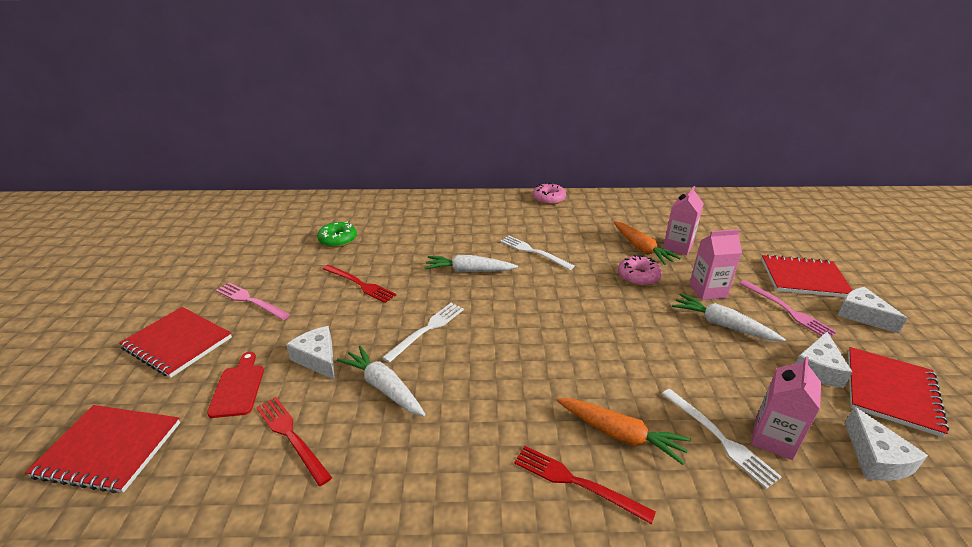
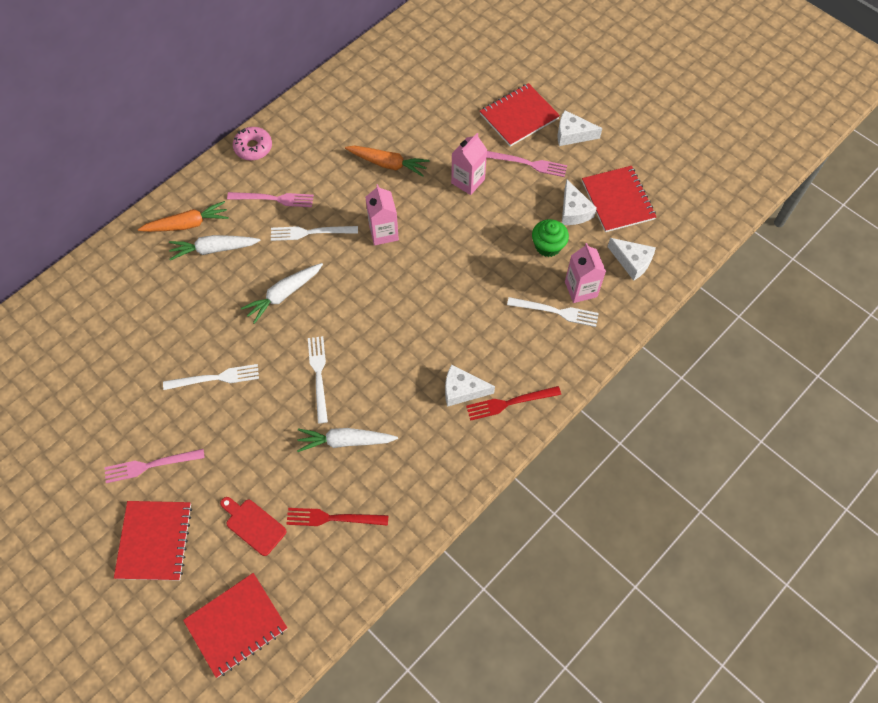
camera: 45 degrees left, 30 degrees up
red notebook [119,307,232,378] -> red notebook turned 75 degrees counterclockwise [114,501,192,581]
white cheese [286,326,335,380] -> white cheese moved to [445,365,495,407]
green donut [317,222,357,247] -> none
red fork [323,265,396,303] -> white fork [163,364,259,390]
orange carrot [556,398,691,465] -> orange carrot moved to [138,201,229,232]
pink donut [618,255,662,286] -> none
pink carton [663,186,704,255] -> pink carton moved to [365,184,399,245]
white carrot [672,293,786,342] -> white carrot moved to [169,235,261,260]
none -> pink fork [227,192,314,207]
none -> green cupcake [532,219,569,257]

